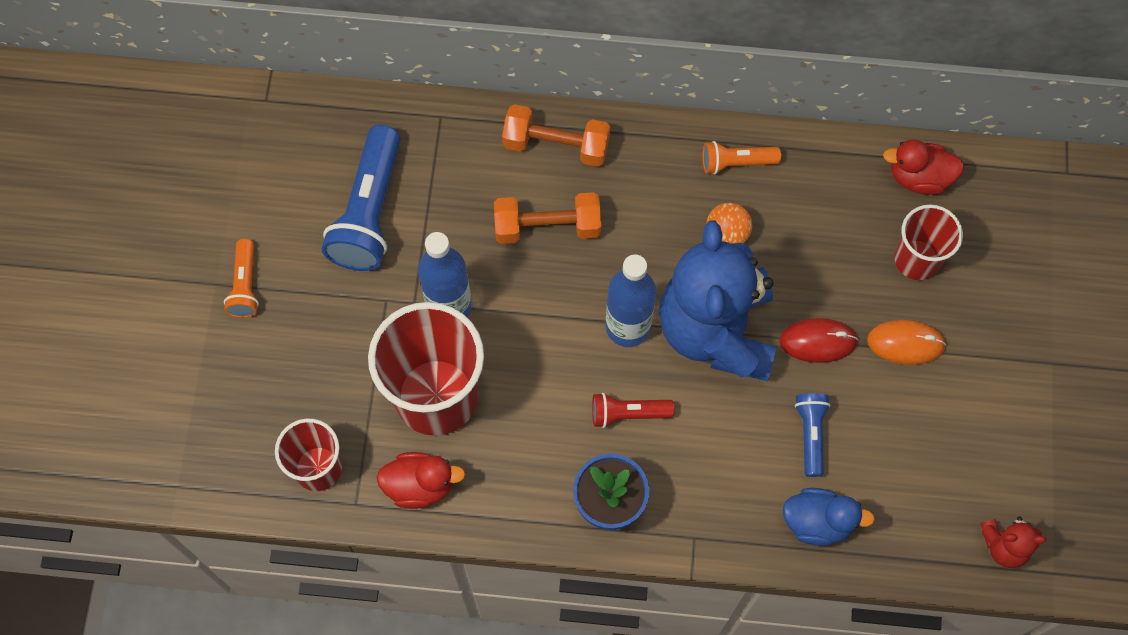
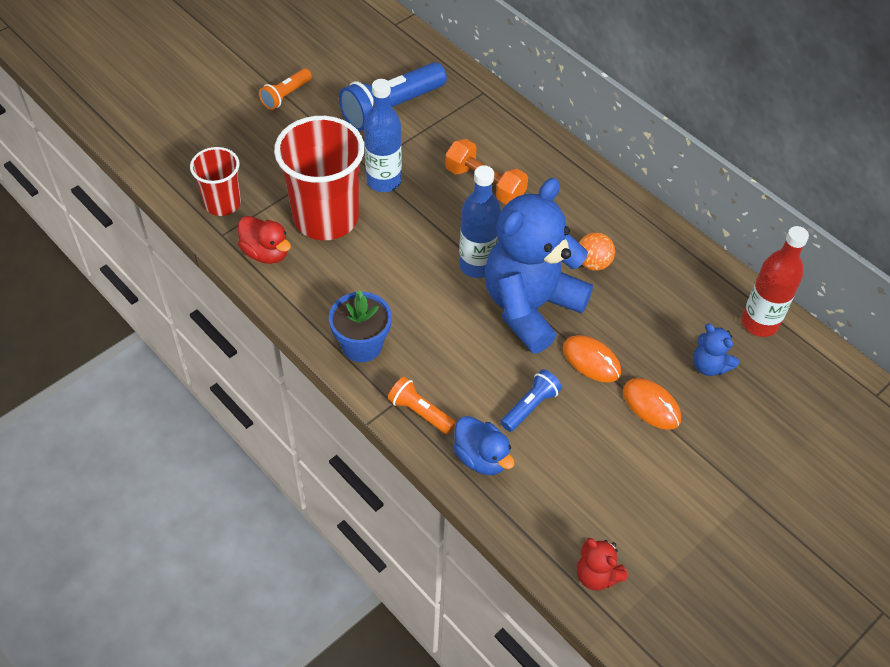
camera: 40 degrees right, 15 degrees down
orange dumbbell [502,104,610,167] -> none
red flashlight [592,393,675,428] -> none
orange flashlight [702,141,781,175] -> orange flashlight moved to [388,377,456,434]
red mouse [779,318,858,363] -> orange mouse [563,335,621,382]
red duck [883,139,964,195] -> red bottle [742,226,809,337]
red cup [894,204,963,280] -> blue teddy bear [693,324,739,376]

